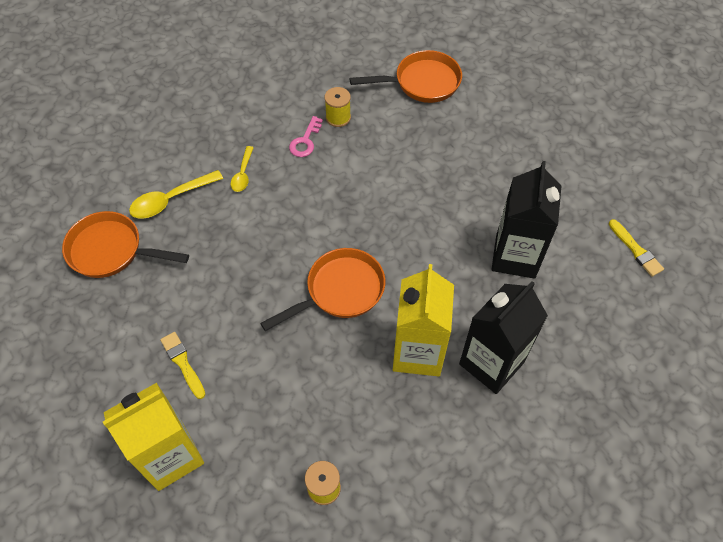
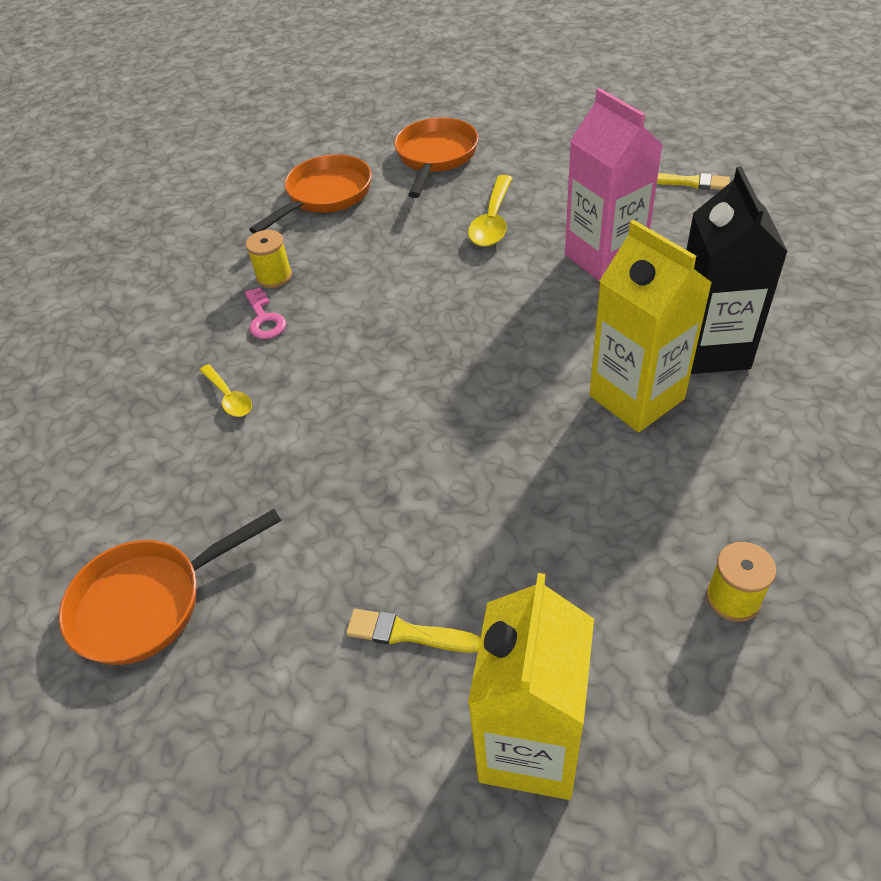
camera: 40 degrees left, 10 degrees down
yellow spoon [129,170,223,219] -> yellow spoon moved to [468,175,512,247]
orange pan [260,248,385,331] -> orange pan moved to [394,117,479,198]
black carton [491,161,561,279] -> pink carton [565,88,663,282]

